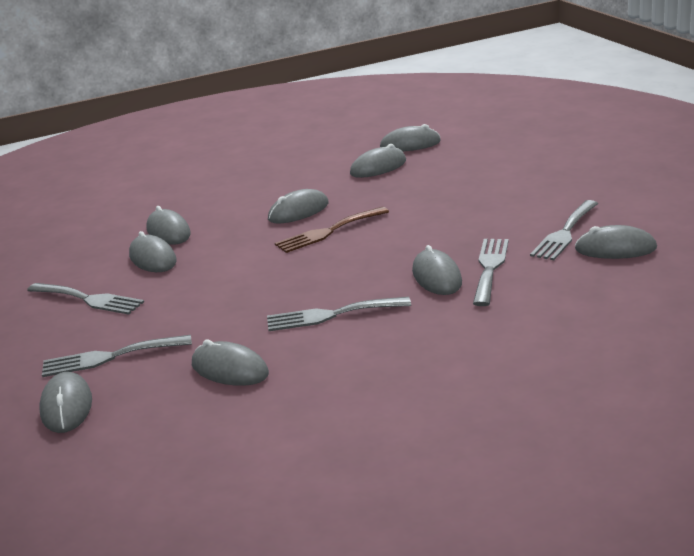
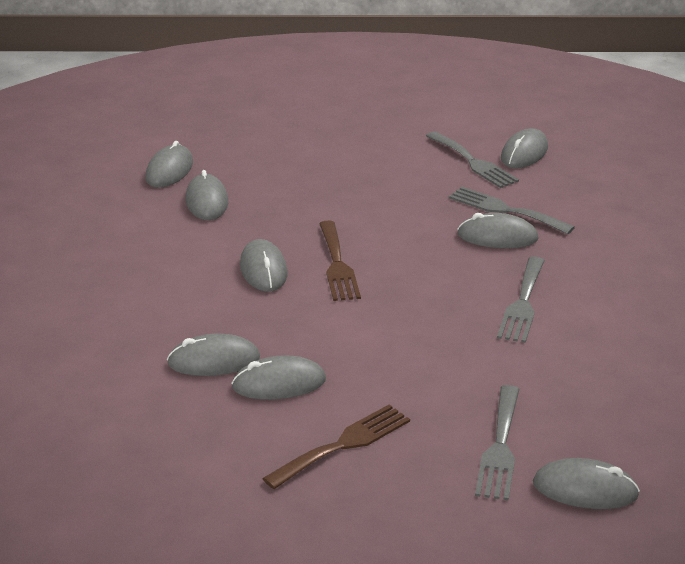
camera: 70 degrees left, 5 degrees up
grey fork [27,283,144,315] -> brown fork [262,404,410,489]
grey mouse [192,339,269,386] -> none

